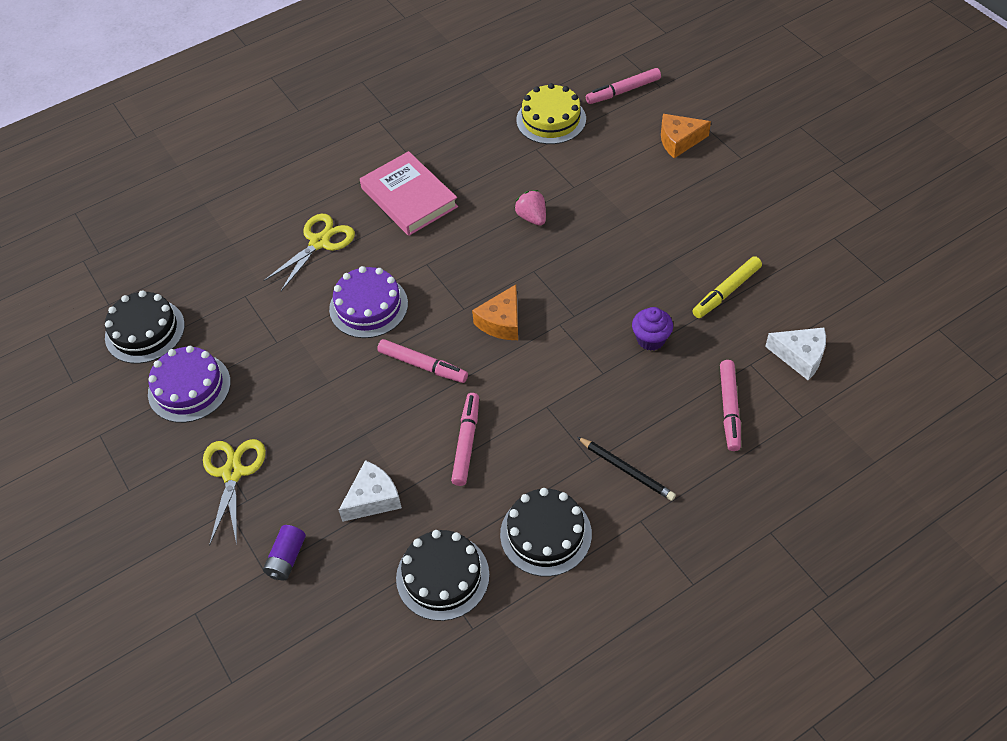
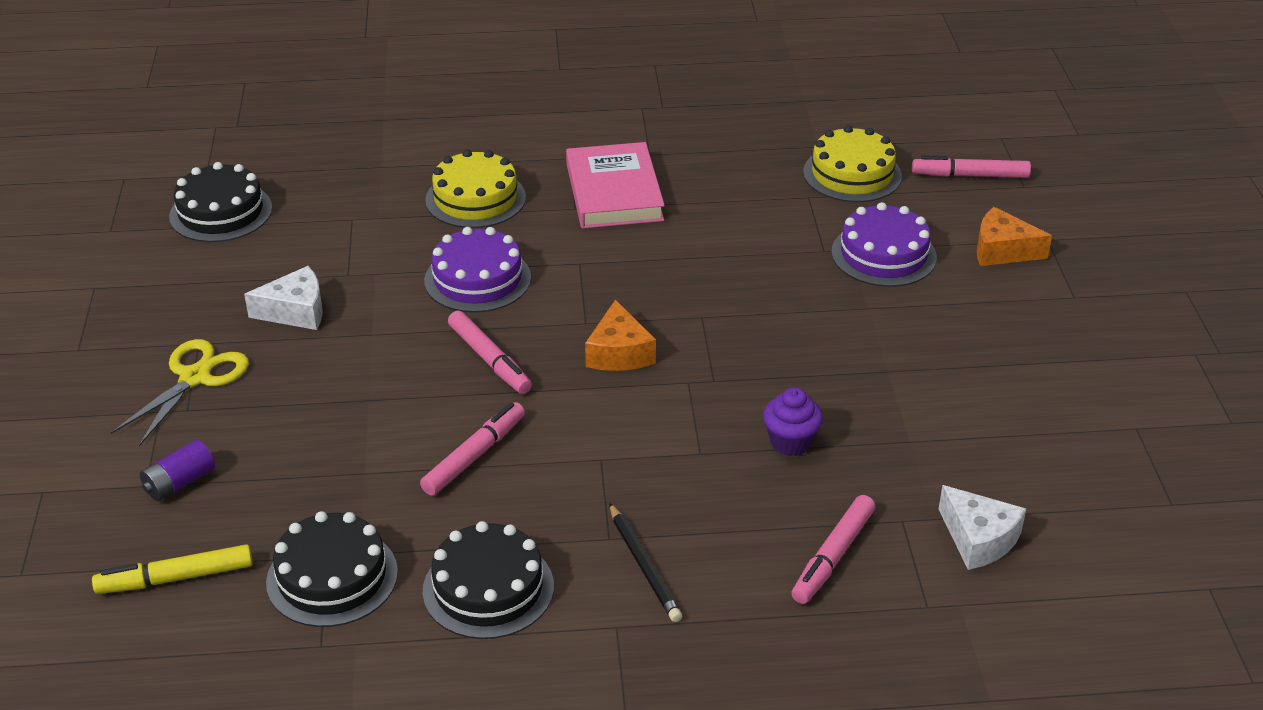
camera: 25 degrees right, 15 degrees down
purple cake [148,346,231,423] -> purple cake moved to [831,202,937,287]
yellow scissors [263,214,355,291] -> yellow cake [425,149,526,228]
white cheese [339,460,402,522] -> white cheese moved to [244,266,323,330]
orange cheese [472,285,518,340] -> orange cheese turned 60 degrees counterclockwise [585,300,656,371]
pink strawberry [514,190,546,226] -> none
yellow marker [693,256,762,318] -> yellow marker moved to [92,544,253,594]

